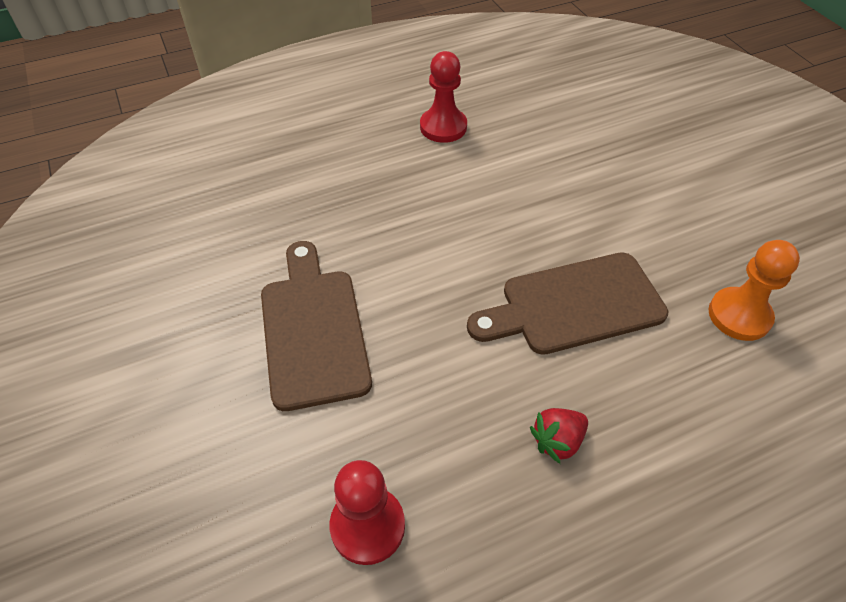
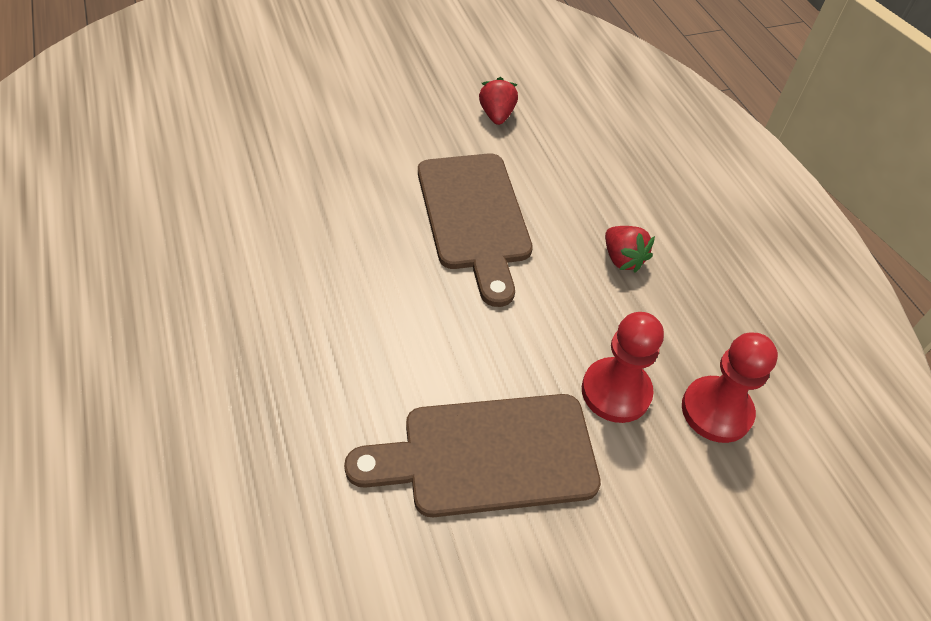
camera: 90 degrees left, 0 degrees up
red pawn [420,51,467,143] -> red pawn moved to [582,312,664,423]
orange pawn [709,240,800,341] -> red strawberry [479,77,518,125]

